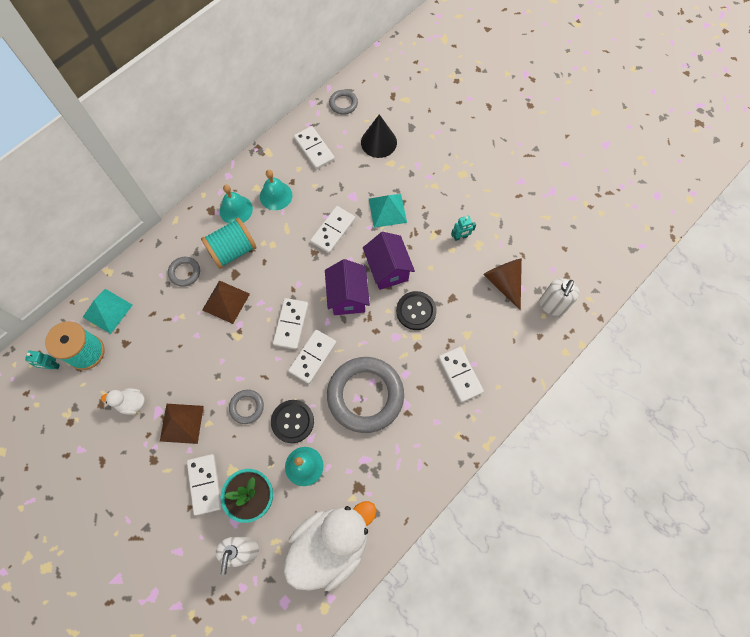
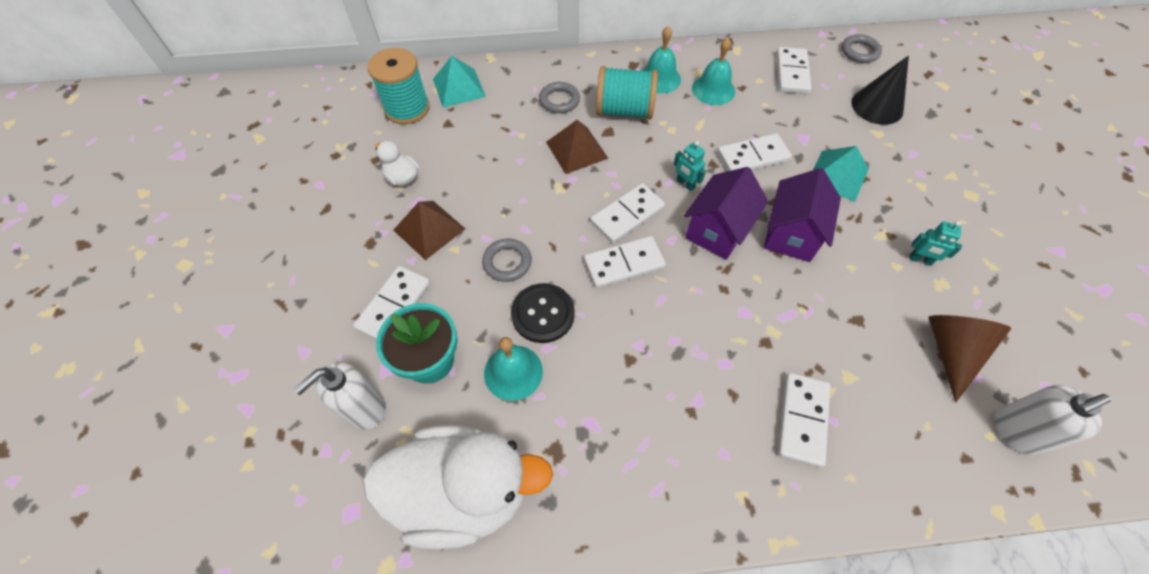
camera: 40 degrees right, 10 degrees down
turquoise robot [25,351,60,369] -> turquoise robot moved to [674,141,706,191]
grey ring [327,357,404,433] -> none
black button [396,291,437,330] -> none

